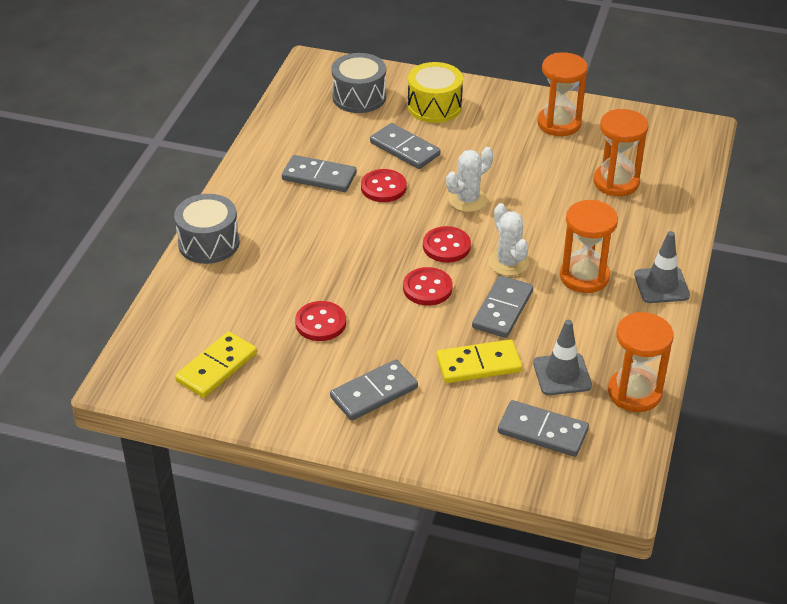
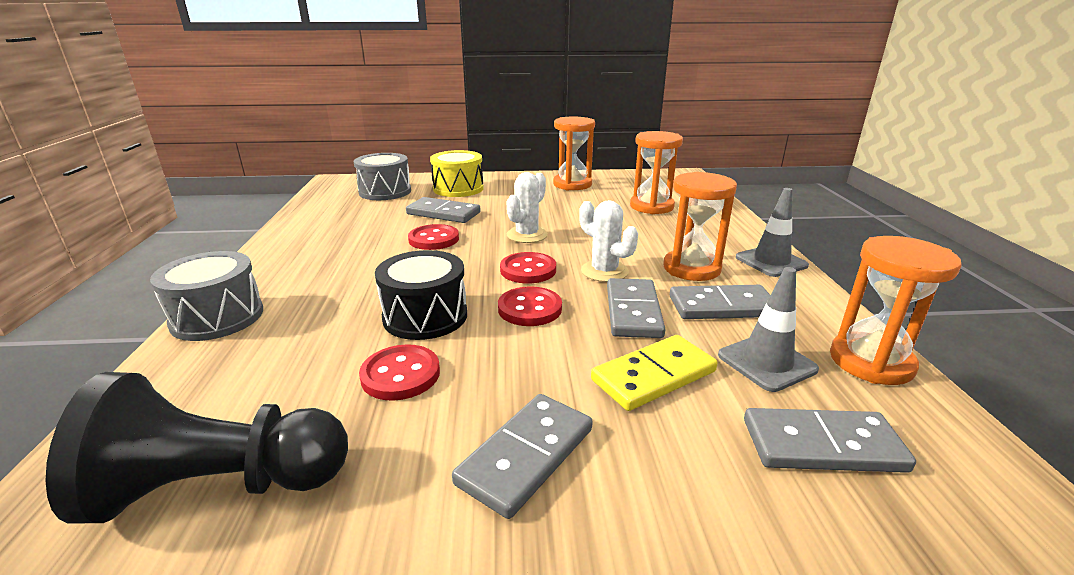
camera: 20 degrees left, 15 degrees down
yellow domino [175,332,257,398] -> black pawn [45,372,348,523]
grey domino [282,155,357,192] -> grey domino moved to [670,285,770,319]
none -> black drum [375,250,467,340]

